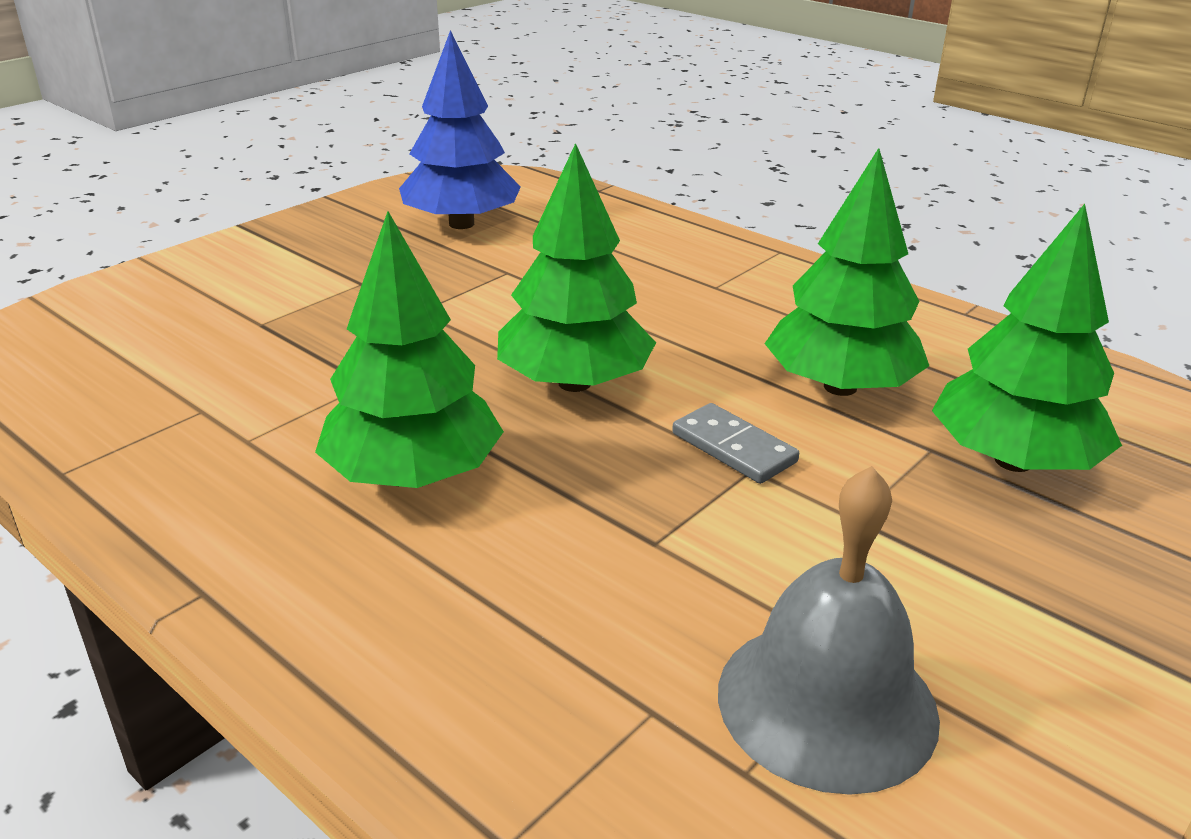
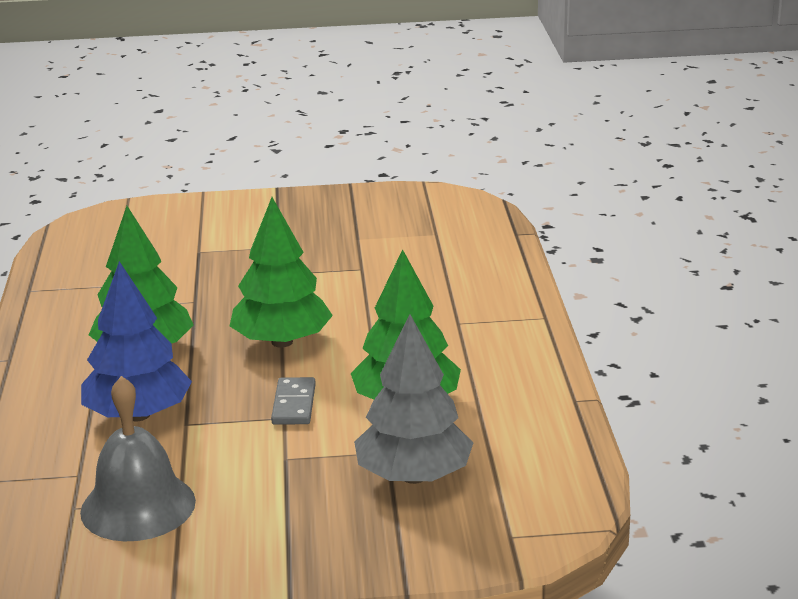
camera: 45 degrees right, 5 degrees down
blue tree [399,30,521,229] -> blue tree moved to [81,261,192,421]
green tree [932,204,1122,472] -> grey tree [354,315,473,484]

